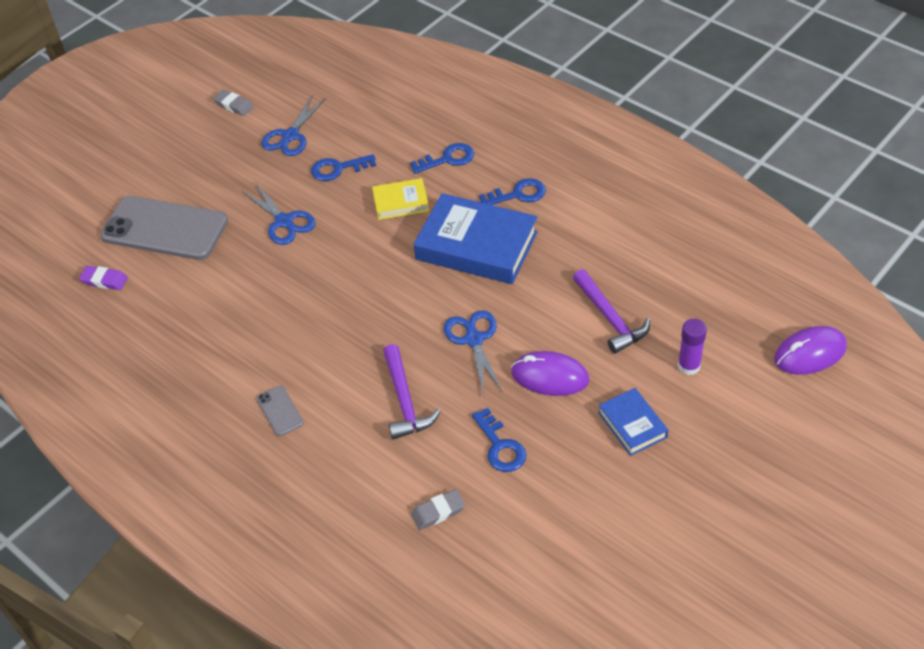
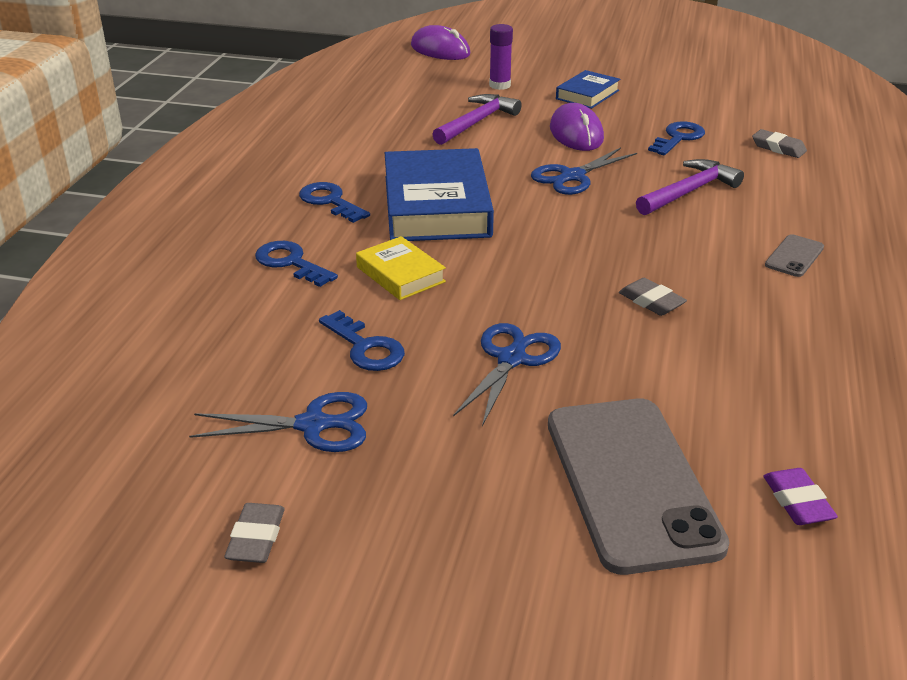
camera: 120 degrees left, 15 degrees down
none -> grey eraser [619,278,687,316]

